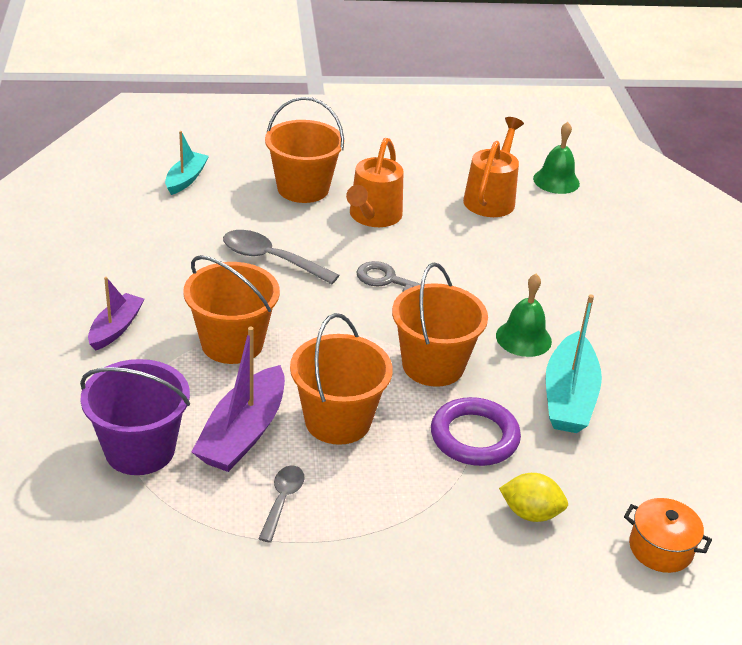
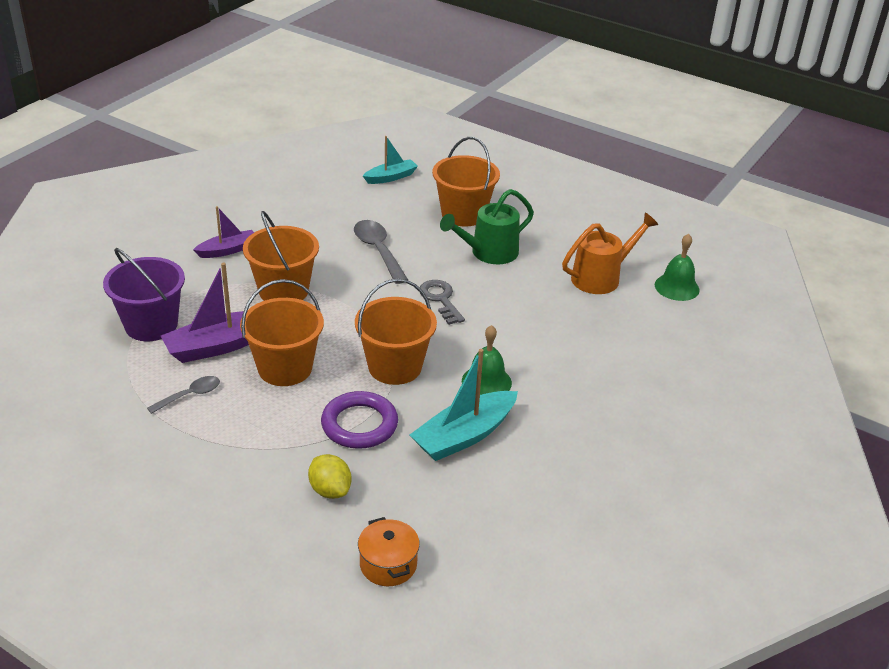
camera: 40 degrees right, 0 degrees up
orange watering can [346,138,403,227] -> green watering can [440,189,534,264]

